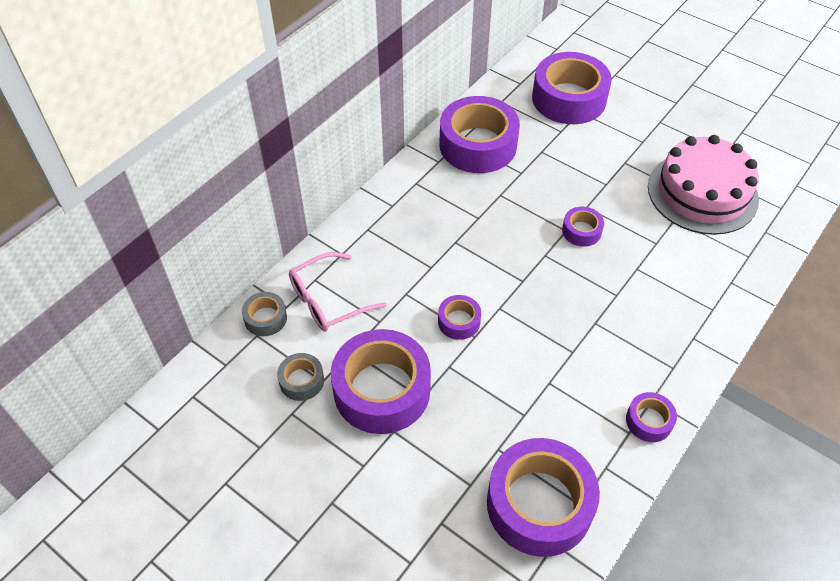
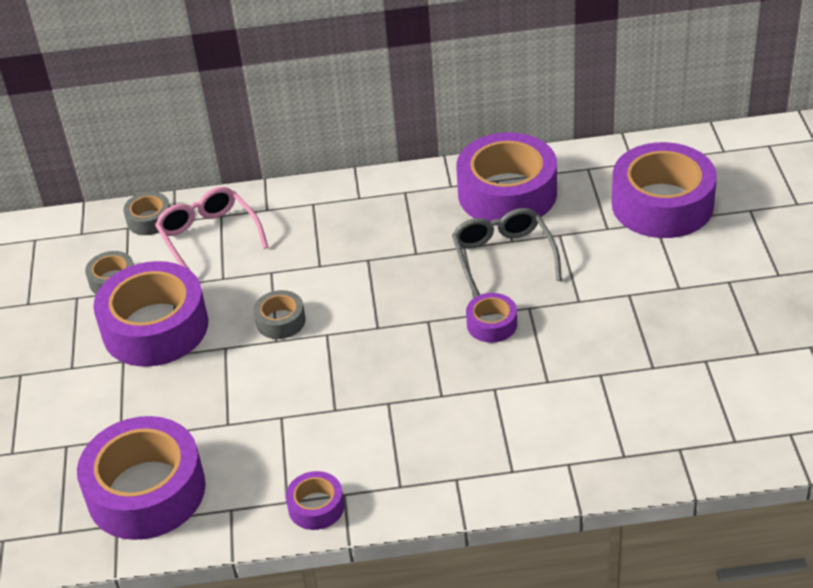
camera: 50 degrees right, 10 degrees down
pink glasses [289,252,387,332] -> pink glasses turned 45 degrees clockwise [155,187,268,271]
purple tape [438,295,481,340] -> grey tape [253,290,306,339]
pink cake [648,135,759,235] -> none
none -> grey glasses [452,208,562,297]

